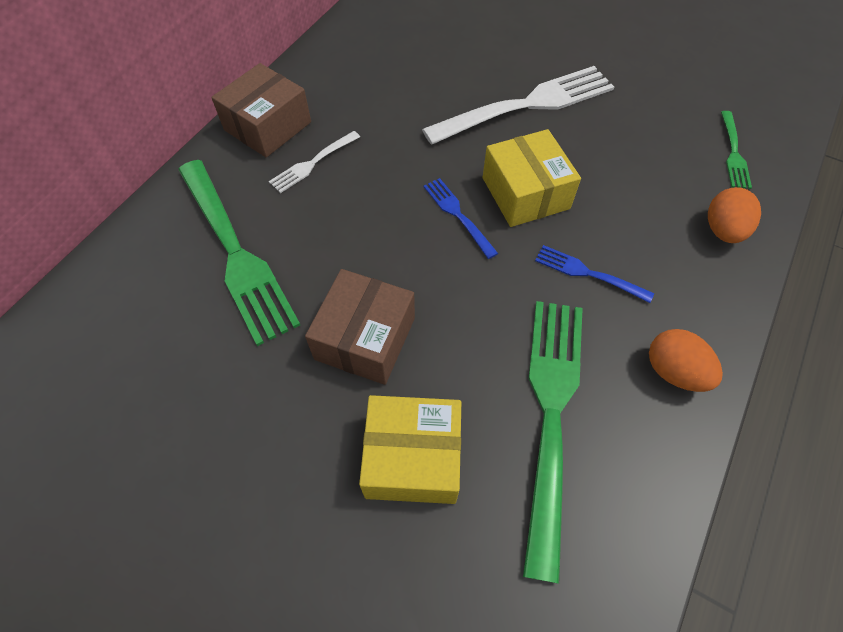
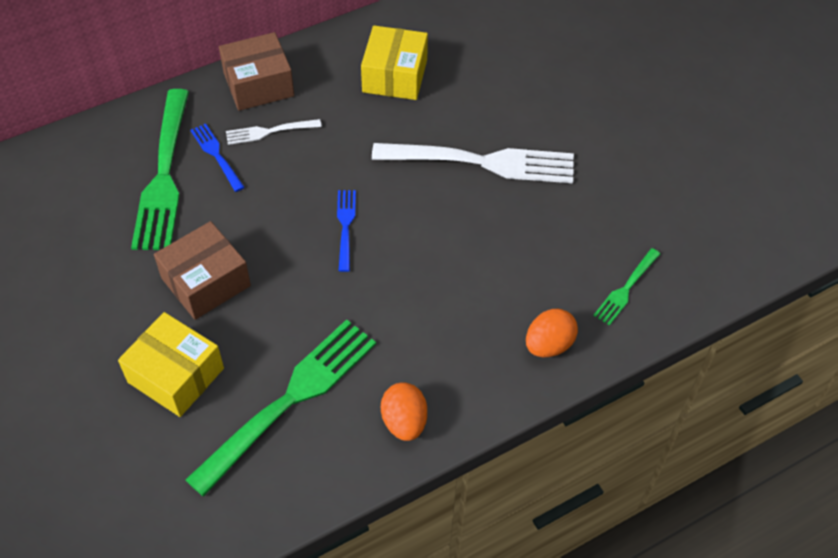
camera: 30 degrees right, 5 degrees down
yellow box [483,129,581,227] -> yellow box moved to [361,26,428,100]
blue fork [535,245,654,303] -> blue fork moved to [190,123,245,192]

